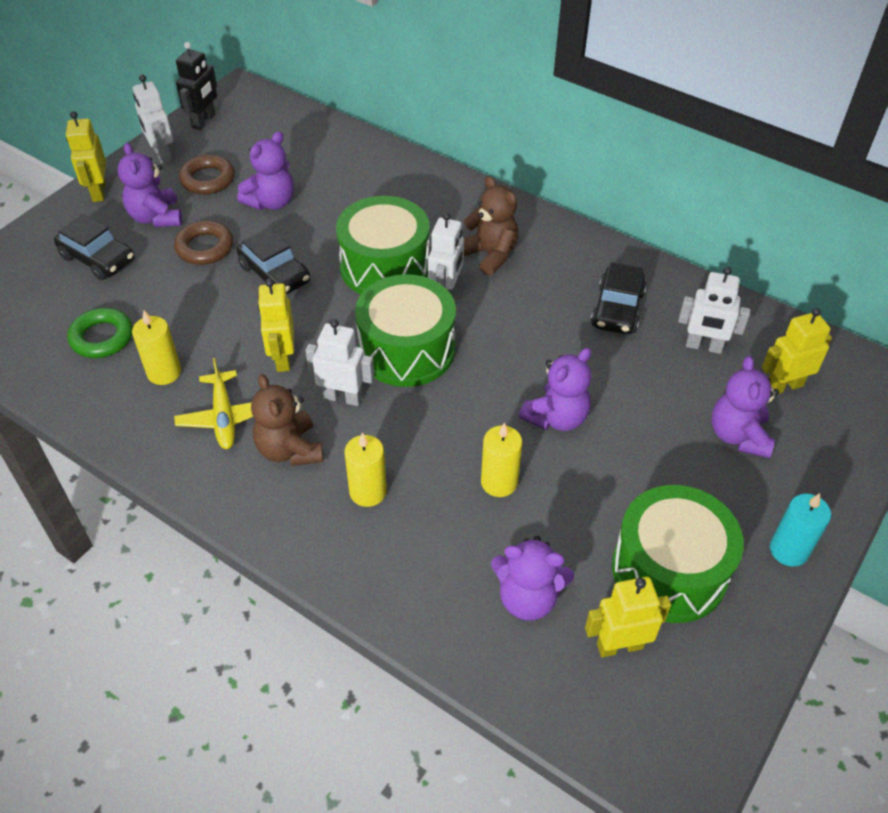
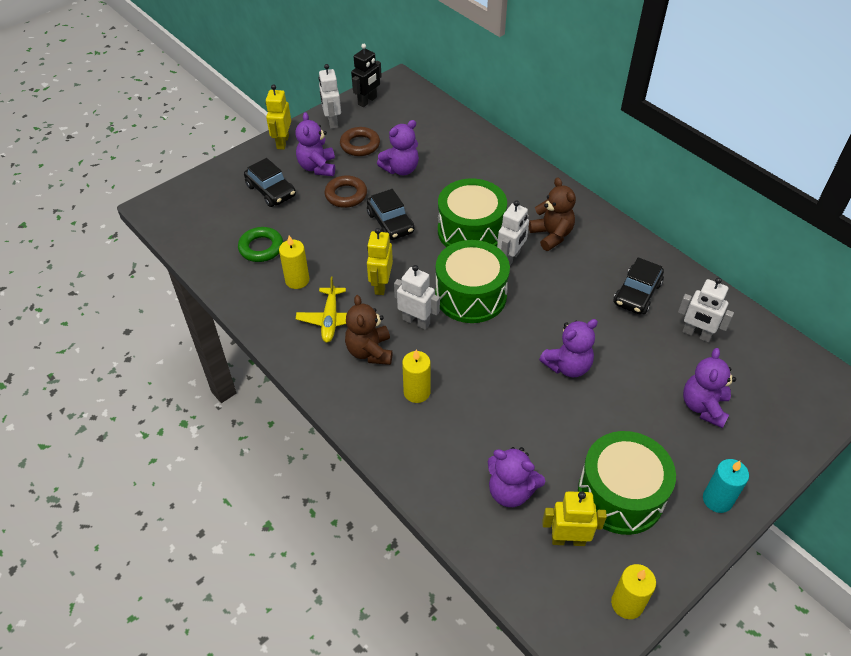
camera: 15 degrees right, 0 degrees up
yellow candle [481,423,522,497] -> yellow candle moved to [611,564,656,619]
yellow robot [762,308,832,394] -> none

